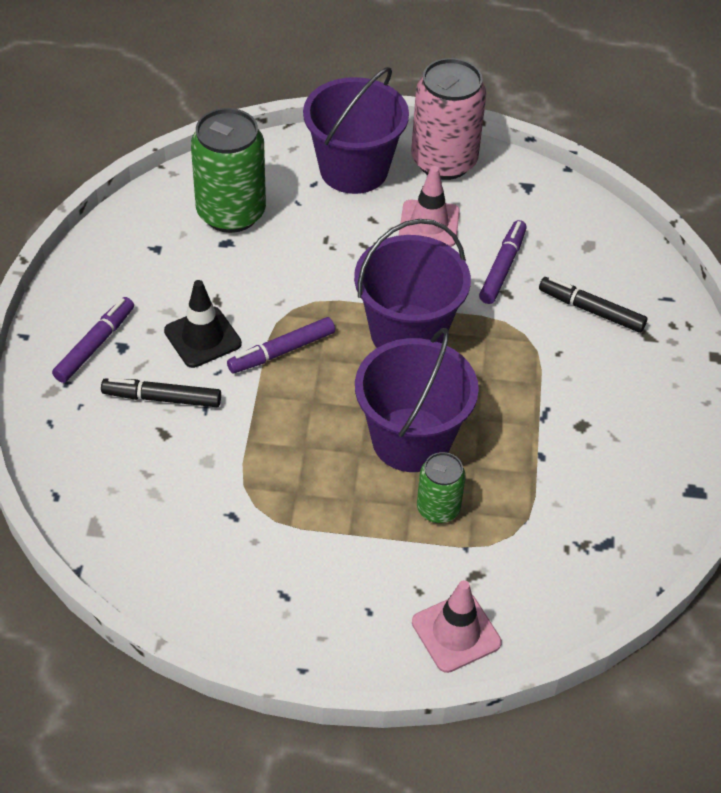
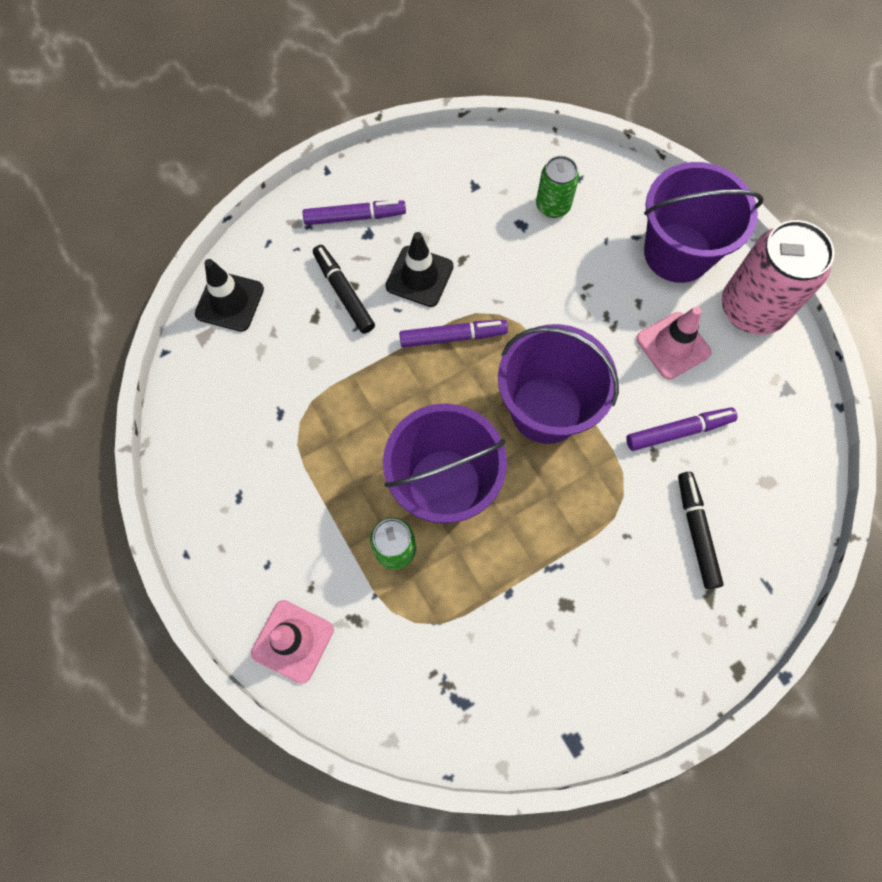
camera: 55 degrees right, 20 degrees up
green can [191,108,266,233] -> green can [536,156,579,218], size x0.54
purple marker [227,317,335,374] -> purple marker turned 150 degrees clockwise [399,320,508,347]
none -> black traffic cone [195,259,264,332]

